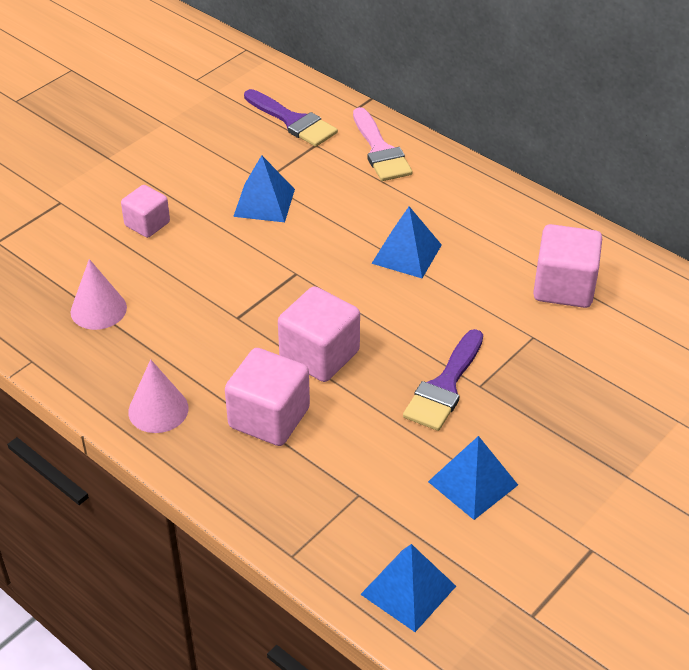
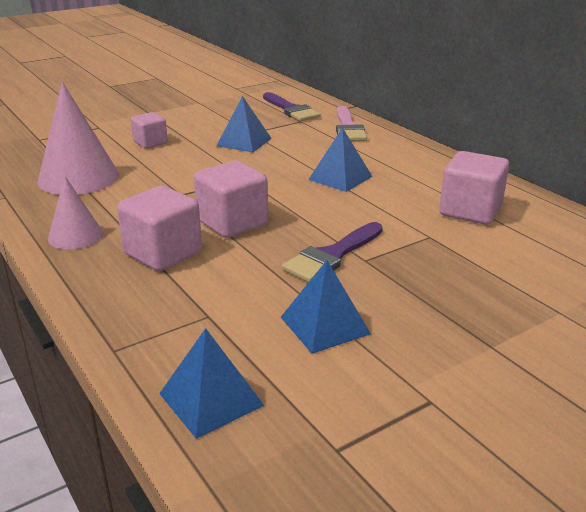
camera: 15 degrees right, 15 degrees down
pink cone [71,259,127,330] -> pink cone [37,82,119,195], size x1.74

